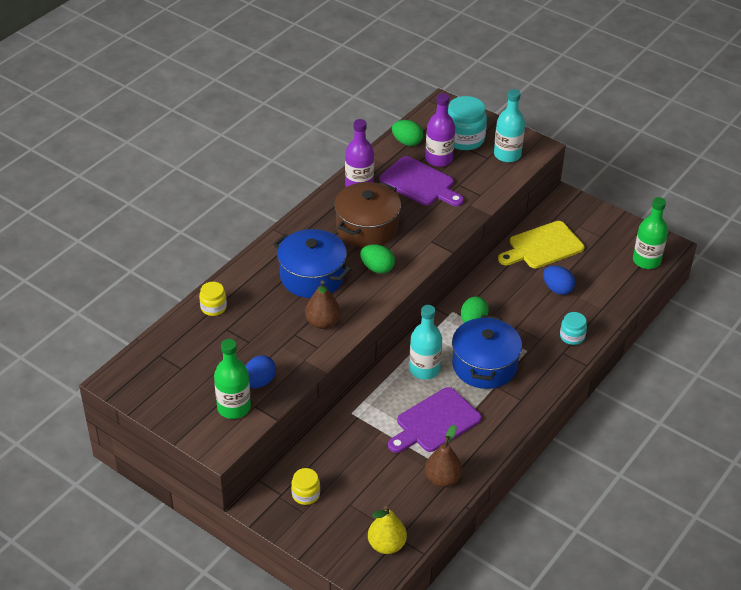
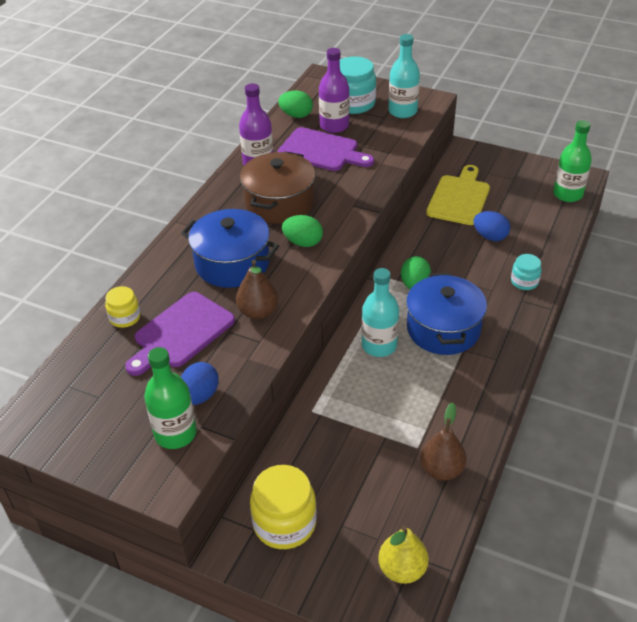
camera: 10 degrees left, 0 degrees up
yellow jar [291,468,320,505] -> yellow jar [250,465,317,549], size x1.80
purple cutting board [388,387,482,453] -> purple cutting board moved to [125,292,235,376]
yellow cutting board [498,221,584,269] -> yellow cutting board turned 150 degrees clockwise [426,165,490,225]

